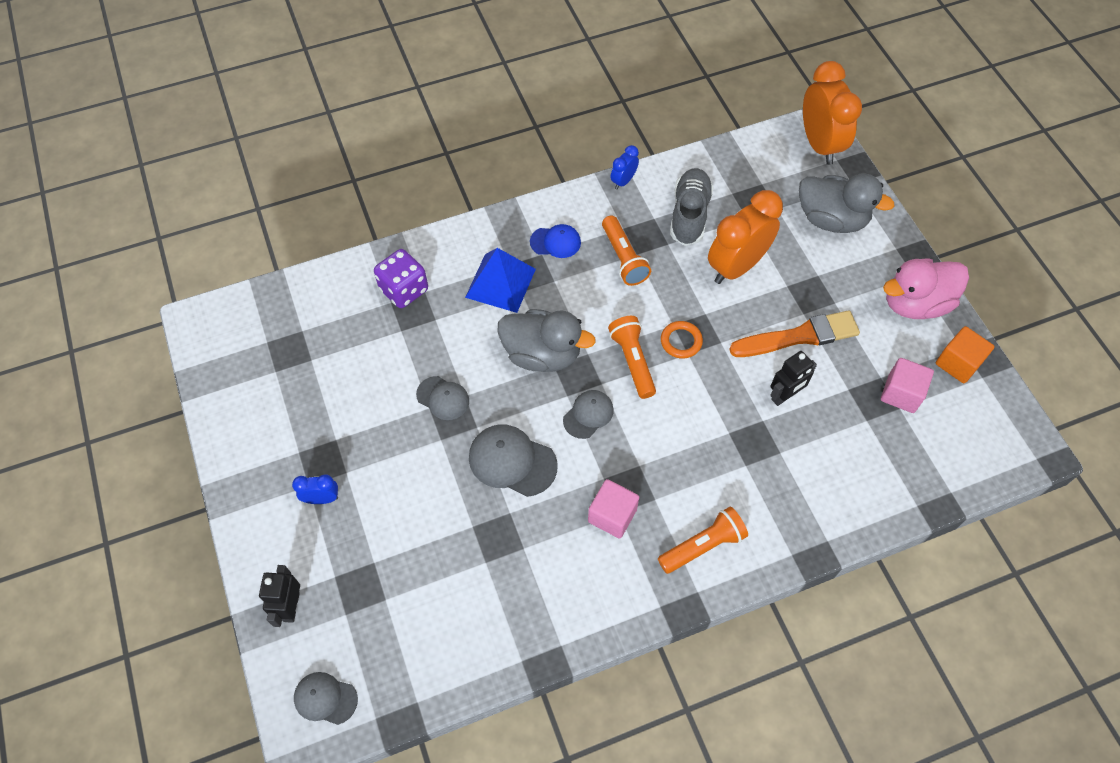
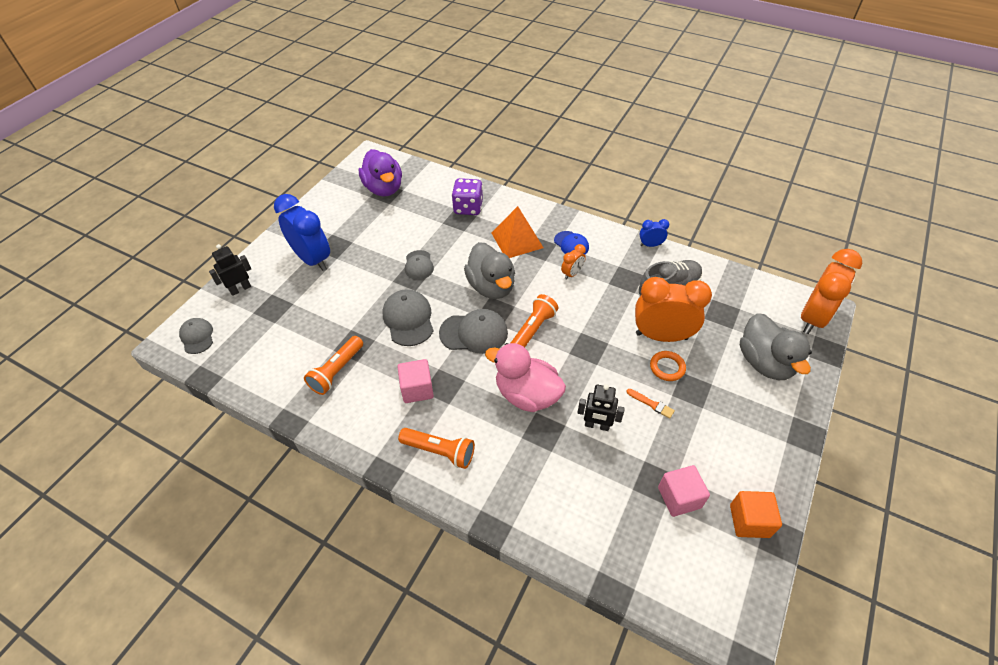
camera: 50 degrees right, 10 degrees down
blue clock [292,474,338,504] -> blue clock [274,194,330,271], size x2.15
blue pyramid [465,248,536,313] -> orange pyramid [491,206,544,258]
grey cap [563,390,614,439] -> grey cap [439,309,508,354], size x1.58
orange flashlight [602,215,651,286] -> orange flashlight moved to [304,336,363,395]
orange ring [661,321,703,358] -> orange ring moved to [650,351,686,381]
orange brush [729,310,860,357] -> orange brush [626,389,675,419], size x0.43
pink duck [883,258,969,319] -> pink duck moved to [485,343,566,412]
none -> purple duck [359,149,402,197]
none -> orange clock [561,244,586,280]

